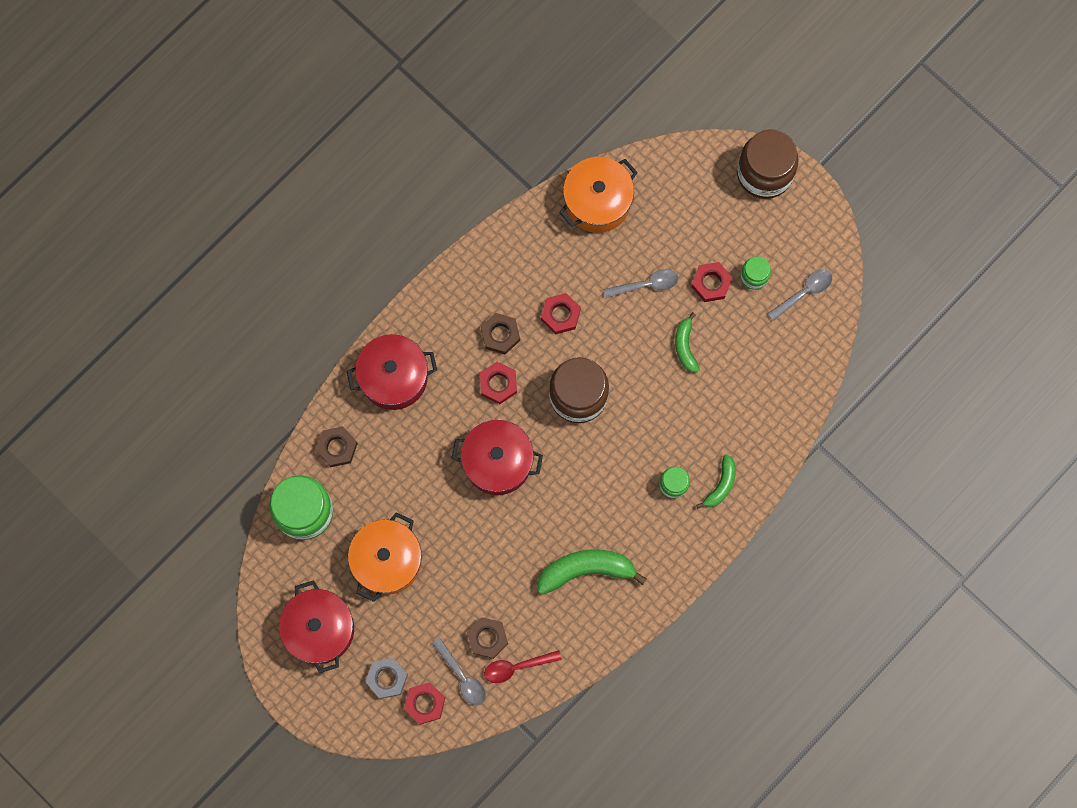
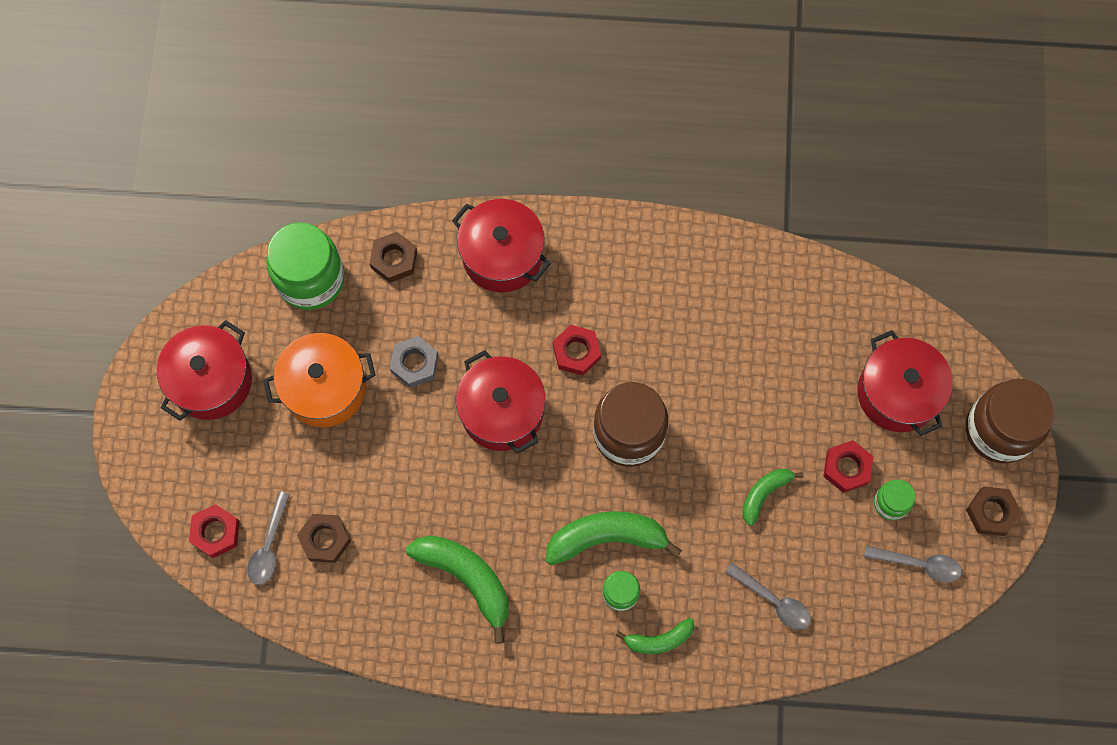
camera: 50 degrees right, 5 degrees down
grey nut [365,658,408,699] -> grey nut moved to [390,336,439,388]
brown nut [481,313,520,354] -> brown nut moved to [966,486,1022,536]
red spoon [484,650,562,683] -> none
red nut [541,293,581,334] -> none
orange pot [559,157,638,233] -> none
grey spoon [603,269,678,298] -> grey spoon moved to [725,563,811,630]
none -> green banana [546,511,682,565]
none -> red pot [857,330,953,436]

